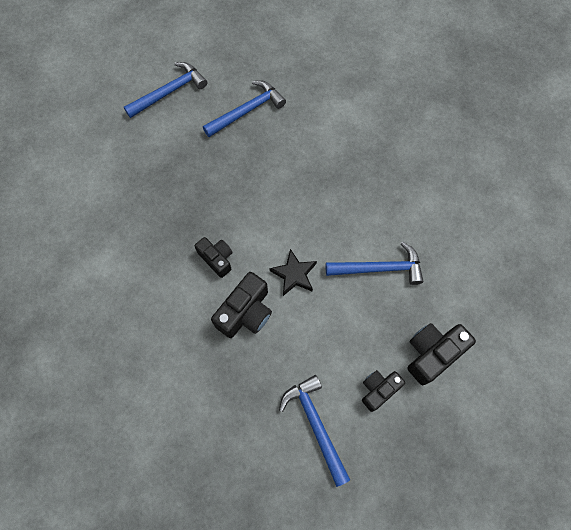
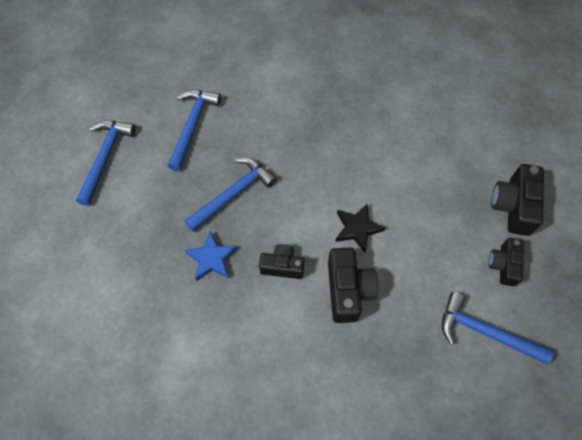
camera: 40 degrees left, 5 degrees down
blue hammer [326,242,424,285] -> blue hammer moved to [185,158,277,232]
none -> blue star [185,231,237,281]

